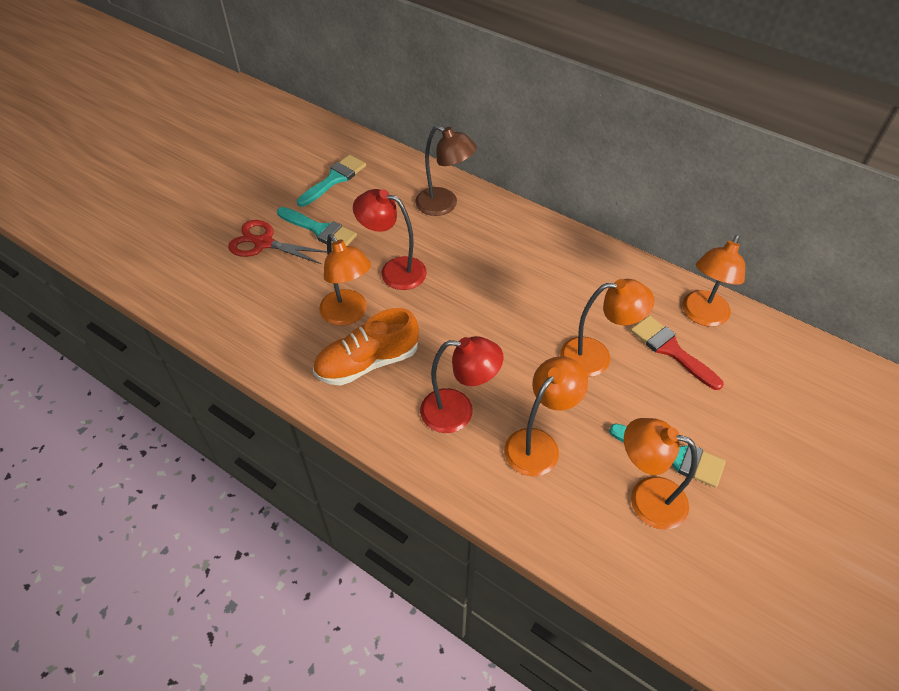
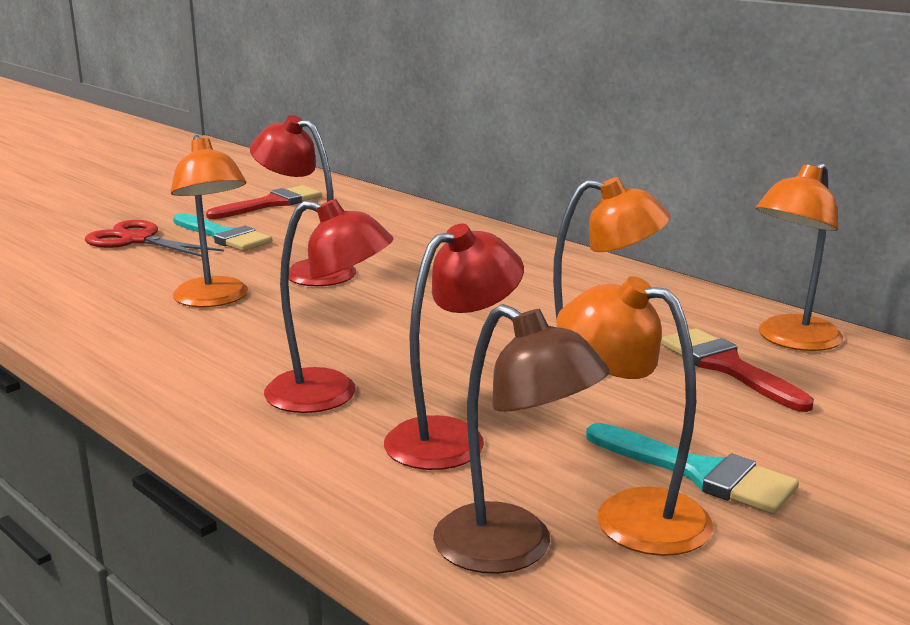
camera: 10 degrees right, 30 degrees down
turquoise brush [297,155,366,207] -> red brush [206,185,322,219]
orange shoe [313,308,419,385] -> none
brown lamp [415,125,477,216] -> brown lamp moved to [433,304,610,574]
orange lamp [504,356,588,476] -> red lamp [384,224,524,470]

